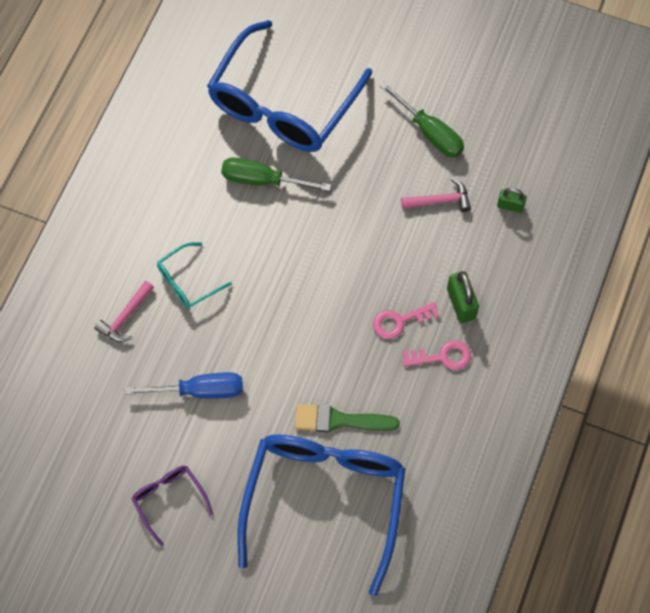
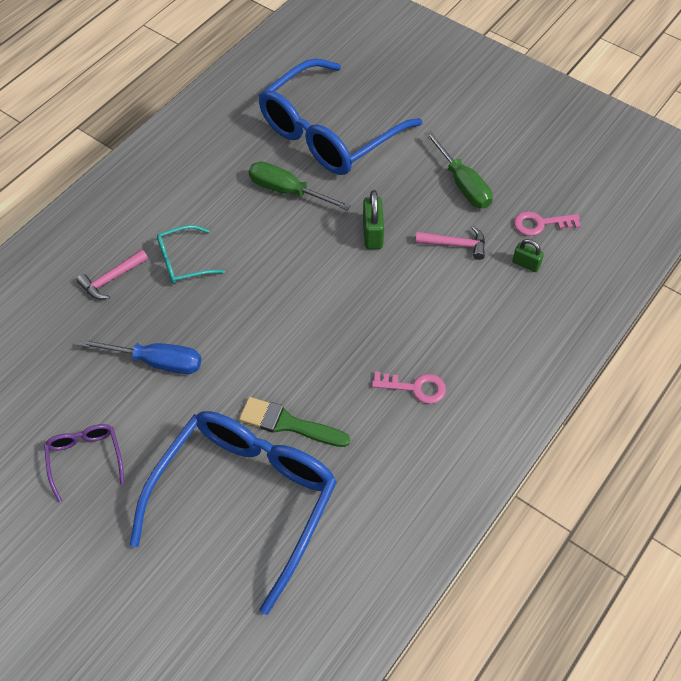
camera: 15 degrees right, 10 degrees down
pink key [373,302,440,339] -> pink key moved to [514,211,581,236]
green padlock [447,271,479,323] -> green padlock moved to [363,190,384,249]

